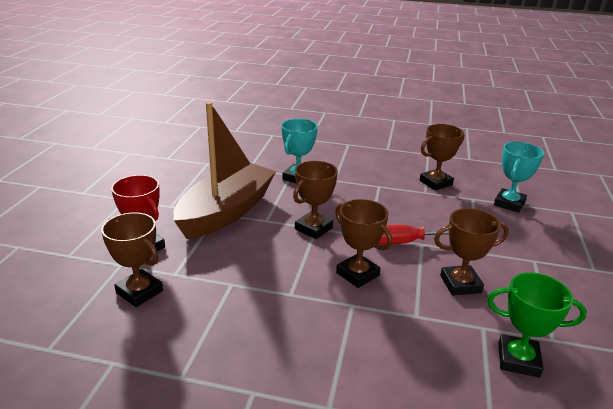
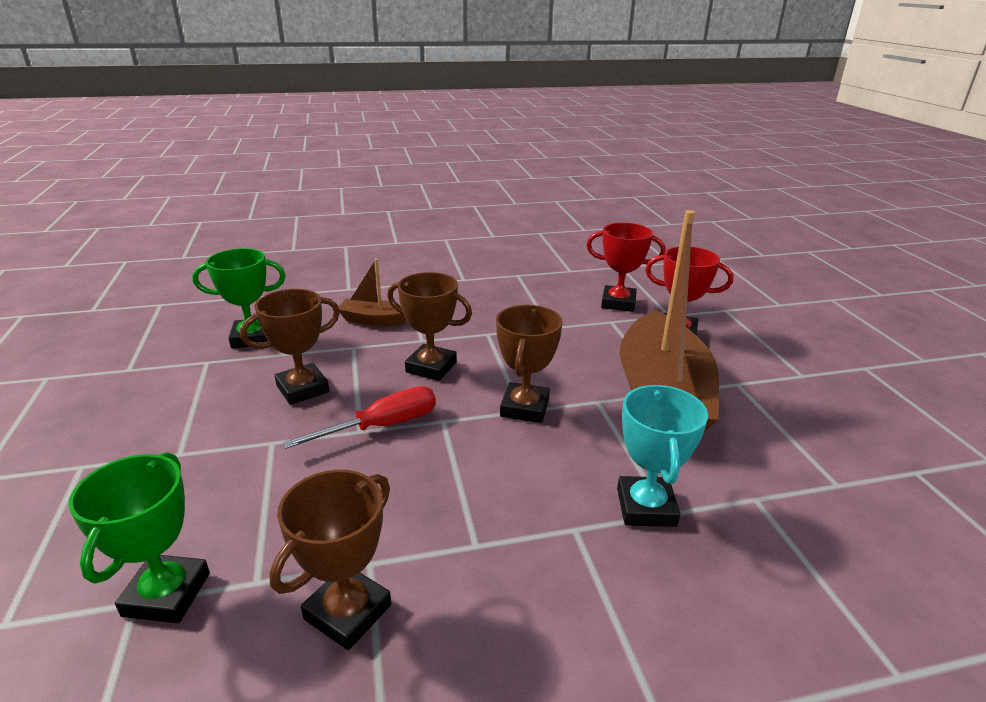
camera: 155 degrees right, 0 degrees up
brown trophy [101,212,163,307] -> red trophy [586,223,665,312]
turquoise trophy [494,142,544,213] -> green trophy [68,452,210,623]
none -> brown boat [338,259,406,326]

